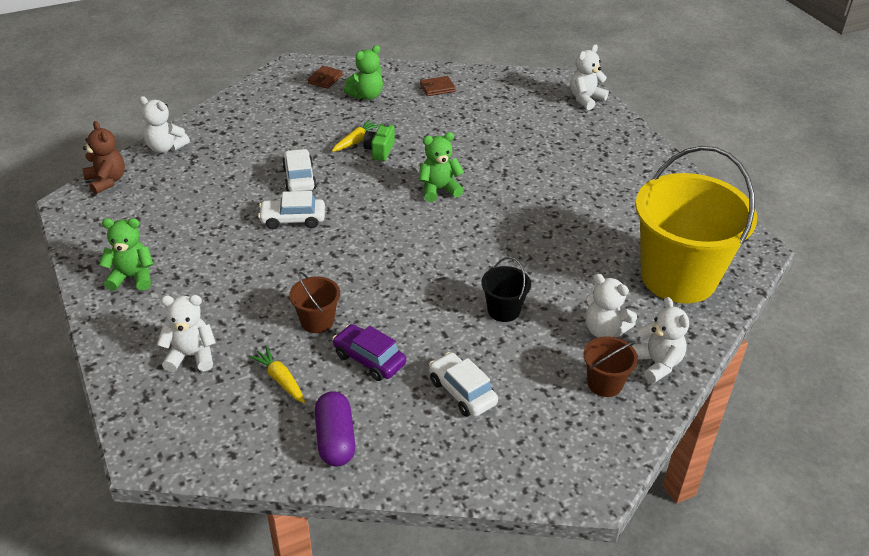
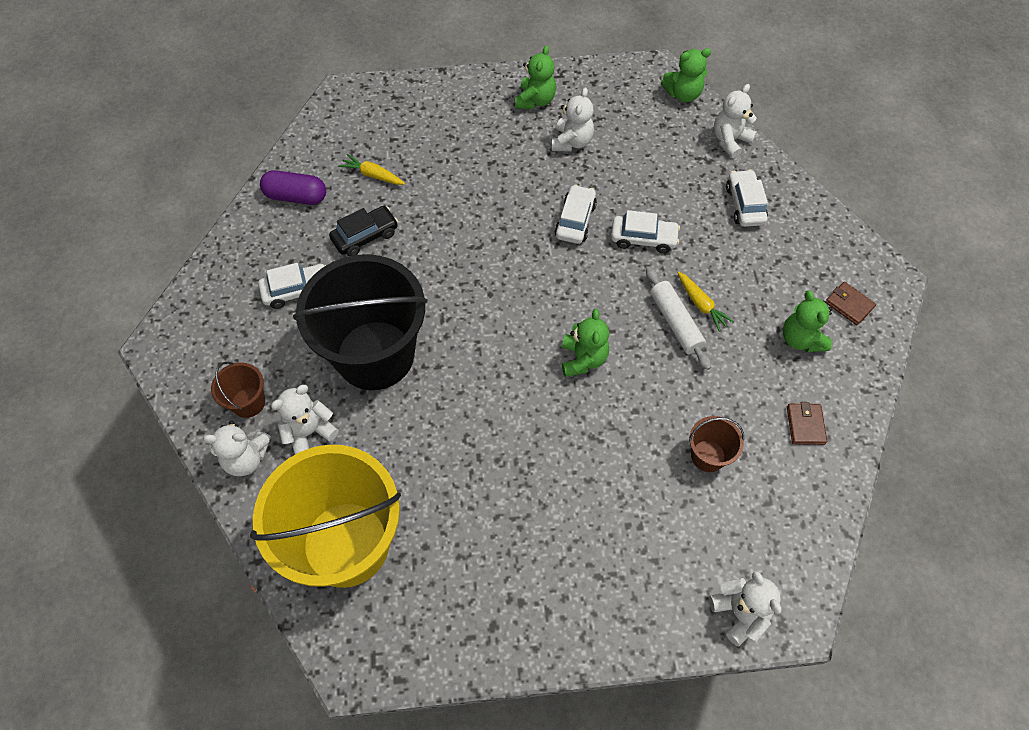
camera: 110 degrees right, 20 degrees up
brown teddy bear [82,121,125,194] -> green teddy bear [661,48,711,102]
white teddy bear [157,295,216,372] -> white teddy bear moved to [552,88,594,152]
yellow carrot [248,346,305,403] -> yellow carrot turned 135 degrees counterclockwise [338,154,405,185]
brown bucket [289,272,340,333] -> brown bucket moved to [689,416,744,472]
purple car [332,324,406,381] -> black car [329,206,398,256]
green camera [363,123,395,161] -> white rolling pin [646,267,711,370]
black bucket [481,257,531,322] -> black bucket [293,254,428,390], size x2.41
none -> white car [726,169,768,227]

